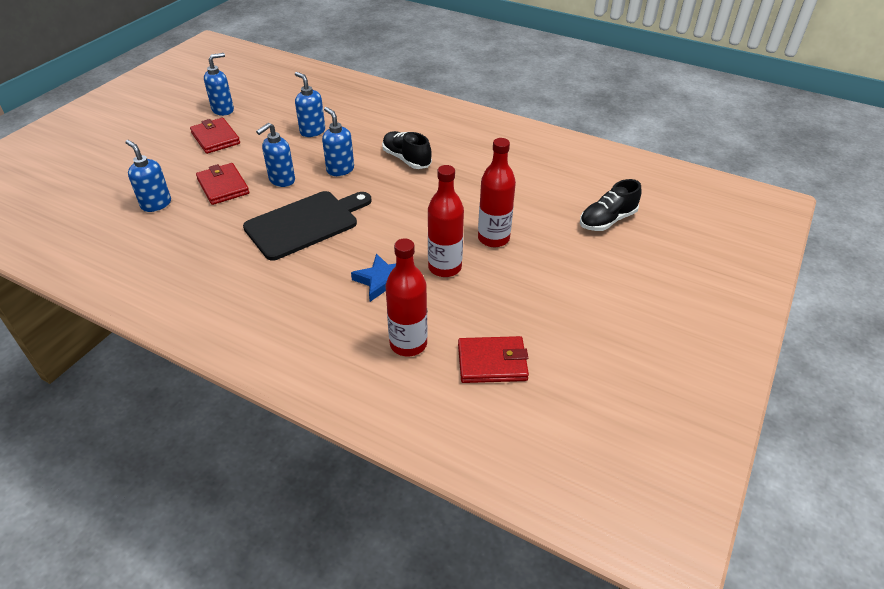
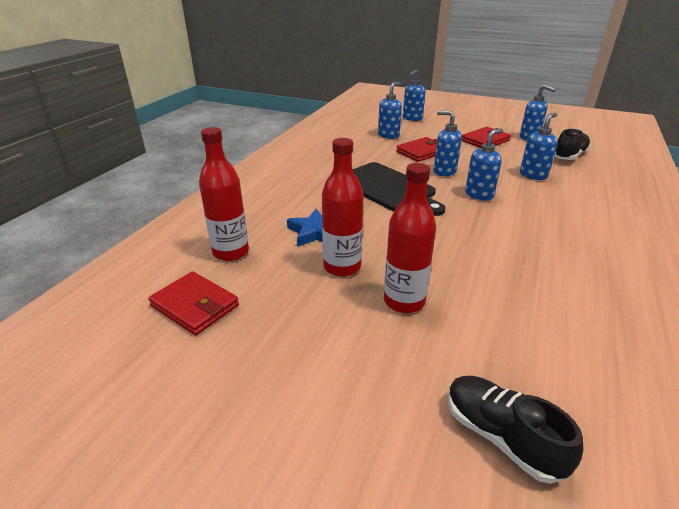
camera: 85 degrees right, 10 degrees down
black shoe [382,131,432,169] -> black shoe moved to [554,129,591,160]
red wallet [458,336,529,383] -> red wallet turned 45 degrees counterclockwise [148,271,239,335]
none -> blue soap dispenser [403,70,426,121]

